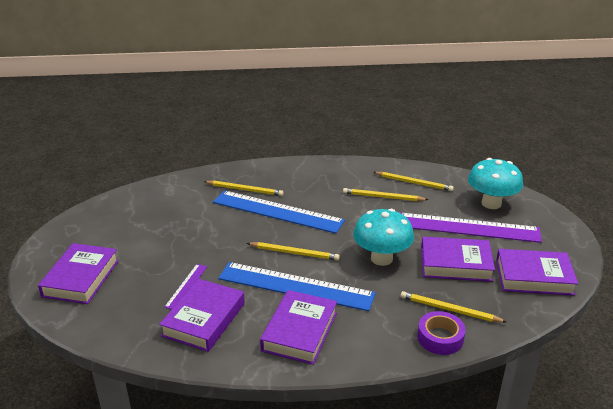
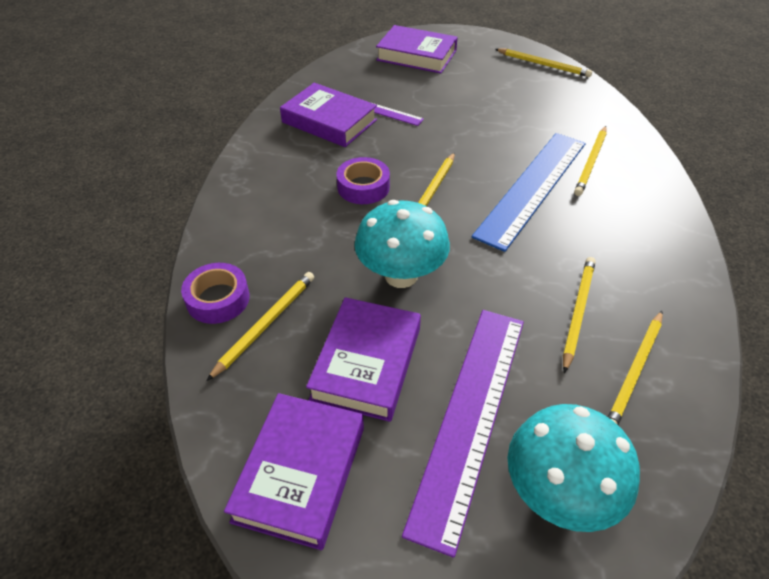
camera: 100 degrees right, 15 degrees up
blue ruler [218,262,376,311] -> purple tape [337,157,390,204]
purple book [260,290,337,365] -> none
none -> yellow pencil [495,48,592,77]

